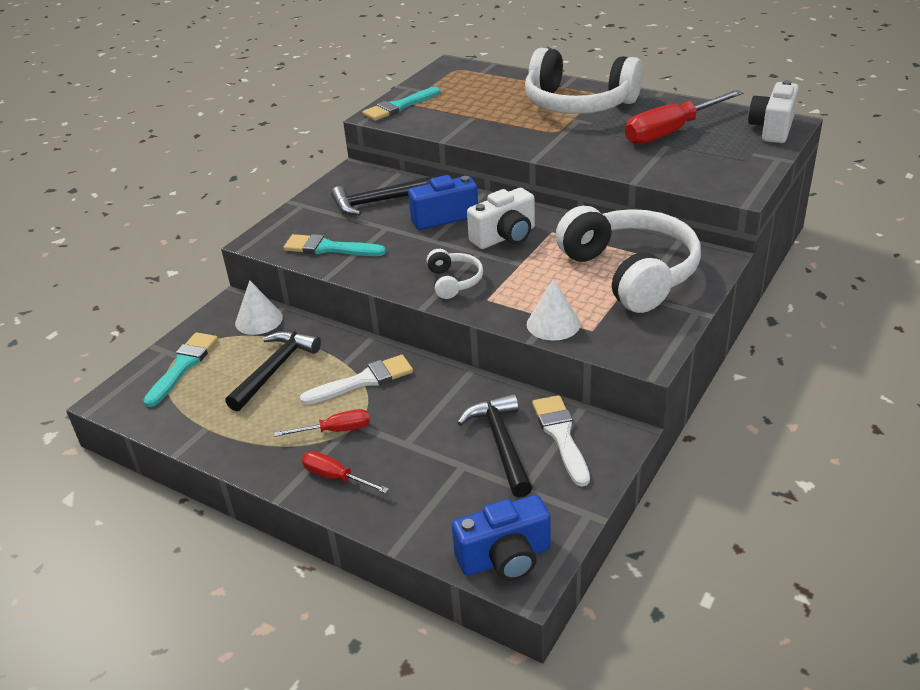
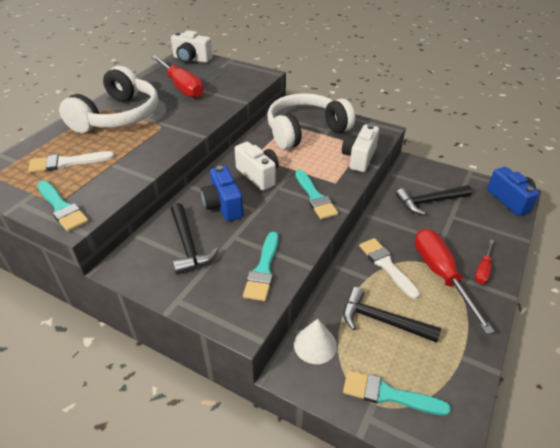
camera: 95 degrees left, 5 degrees up
red screwdriver [274,409,370,437] -> red screwdriver [415,229,495,334], size x1.97
white headphones [426,249,483,299] -> turquoise brush [295,170,338,219]
white cone [527,279,580,341] -> white camera [342,124,379,172]
white brush [532,395,590,487] -> white brush moved to [28,151,115,173]

